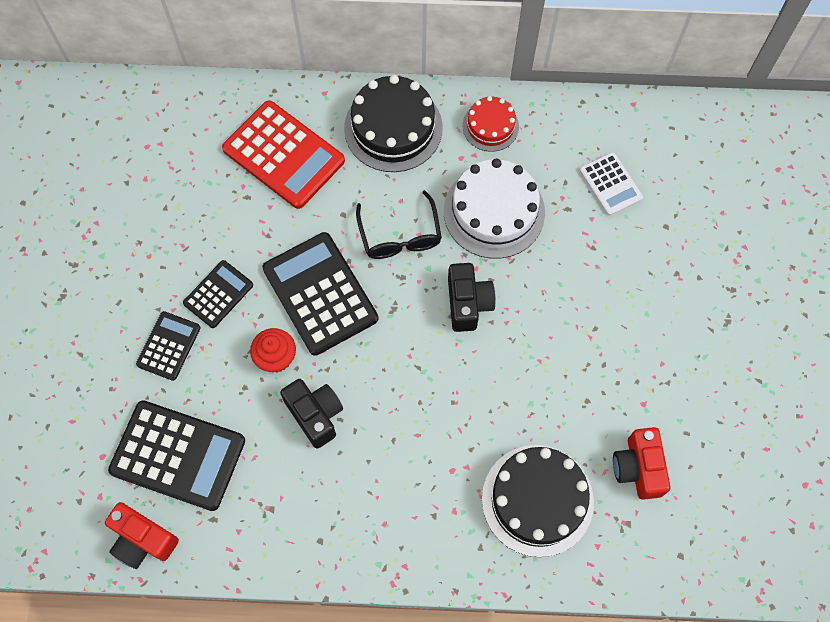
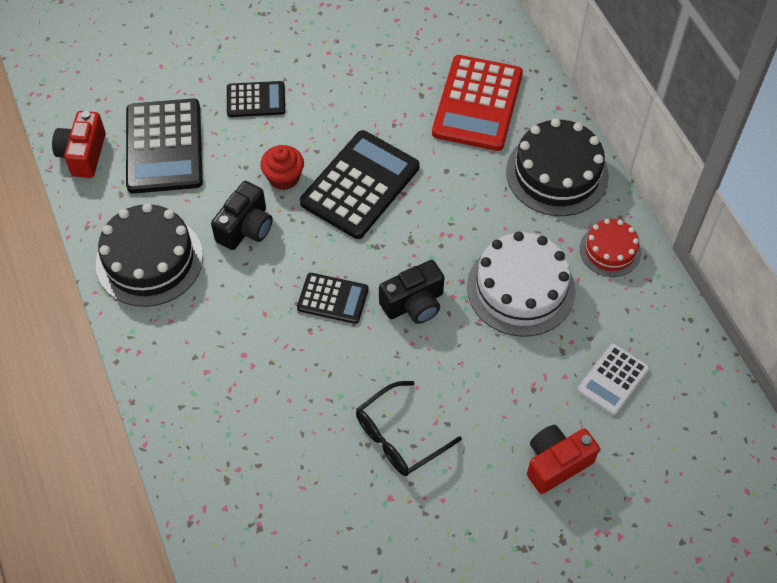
camera: 65 degrees right, 10 degrees down
black calculator [183,260,253,328] -> black calculator moved to [297,273,369,324]
black glasses [356,190,442,259] -> black glasses moved to [356,381,462,476]
black cake [482,445,594,557] -> black cake moved to [96,203,203,307]
red camera [613,427,671,500] -> red camera moved to [527,425,600,494]

